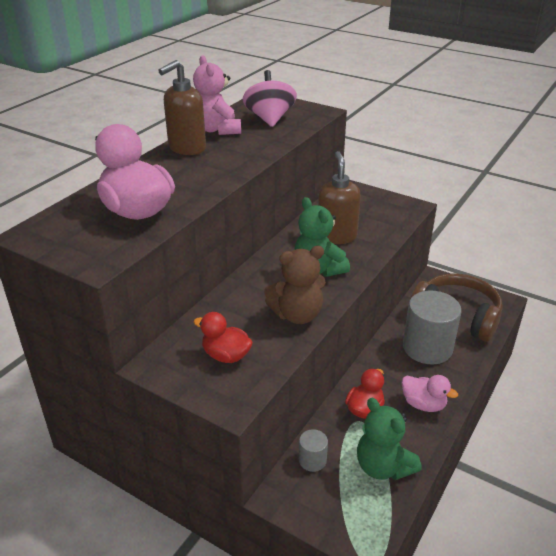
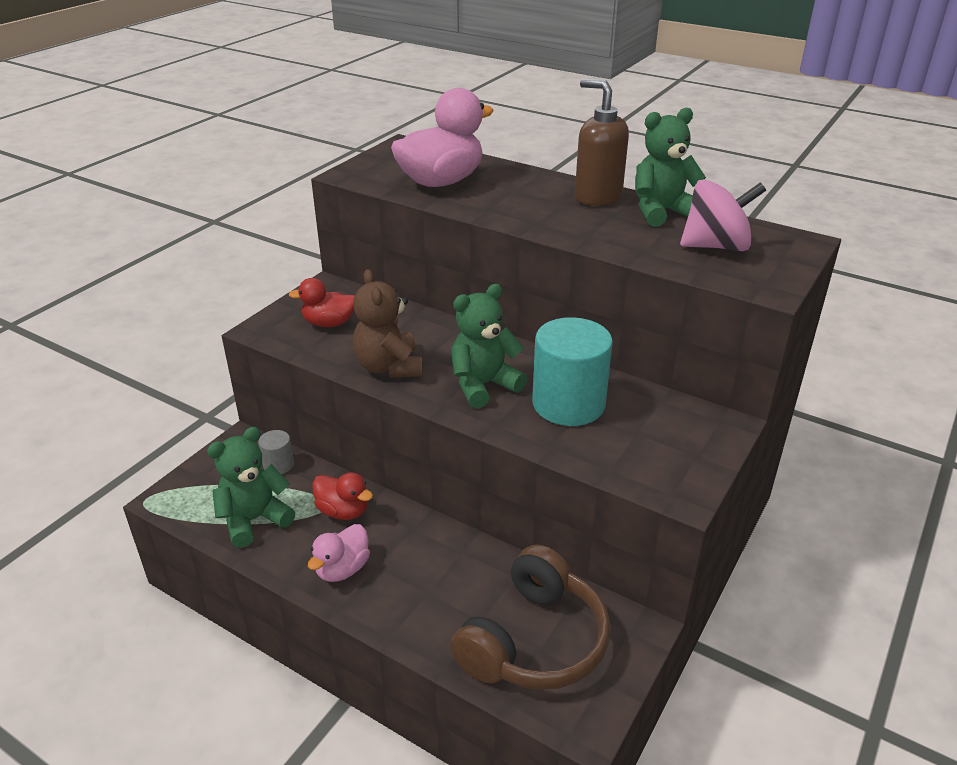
camera: 90 degrees right, 0 degrees up
pink teddy bear [193,55,241,135] -> green teddy bear [635,108,706,226]
red duck [194,312,253,363] -> red duck turned 120 degrees counterclockwise [289,278,355,327]
brown soap dispenser [318,151,361,244] -> turquoise cylinder [532,317,613,426]
grey cylinder [403,291,462,364] -> none

